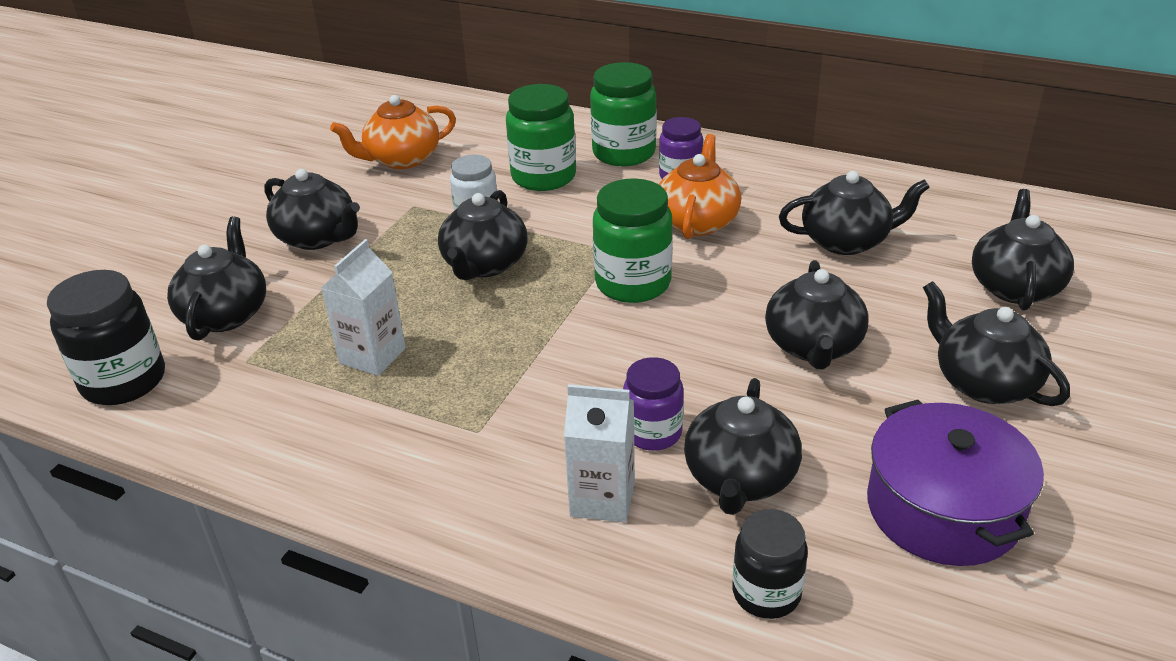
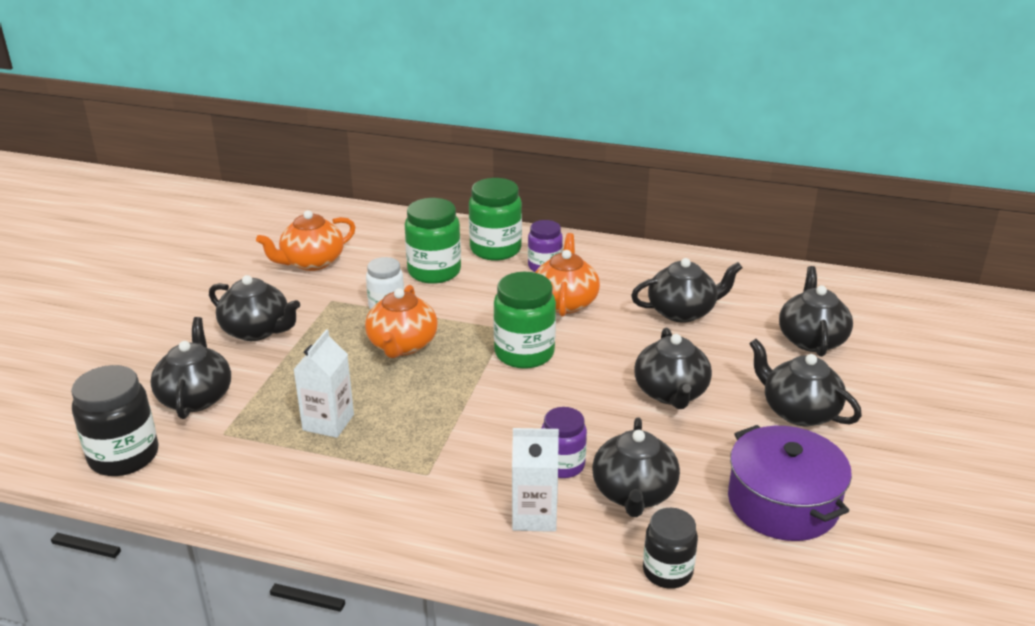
camera: 10 degrees left, 5 degrees down
black teapot [438,190,528,280] -> orange teapot [365,285,438,358]

